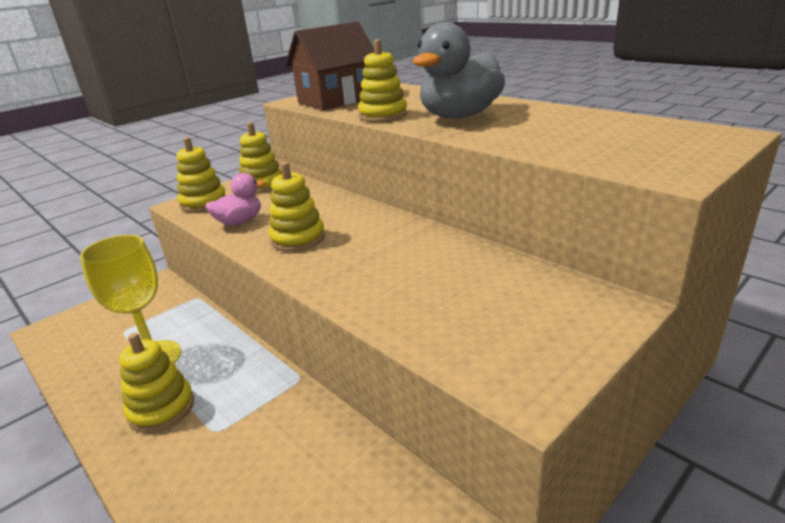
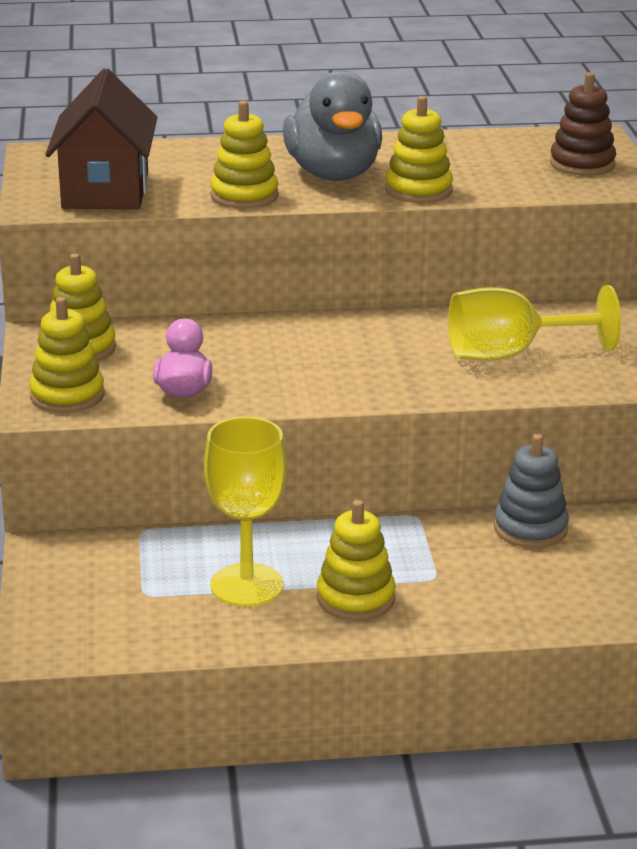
camera: 55 degrees left, 0 degrees up
yellow stacking toy [269,162,325,252] -> yellow stacking toy moved to [385,96,453,203]
none -> yellow goblet [448,285,621,361]
none -> grey stacking toy [494,434,569,548]
none -> brown stacking toy [550,72,616,176]

